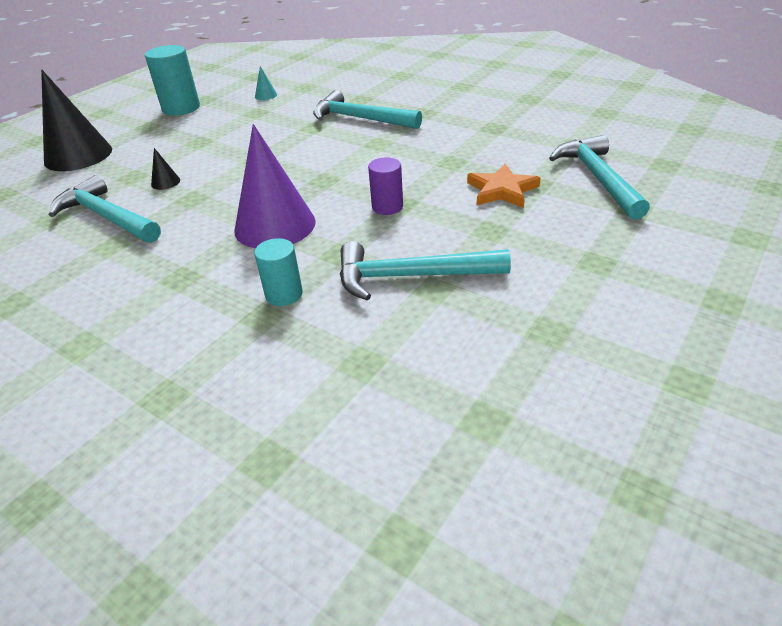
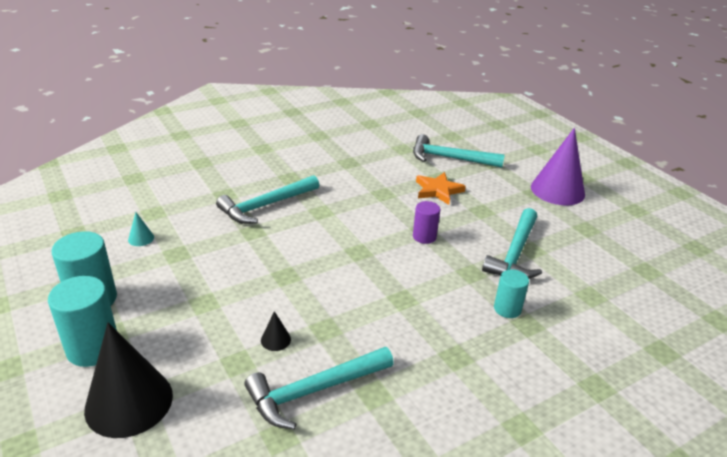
camera: 70 degrees left, 5 degrees down
purple cone [234,124,316,249] -> purple cone moved to [531,128,585,205]
none -> turquoise cylinder [48,276,117,367]

